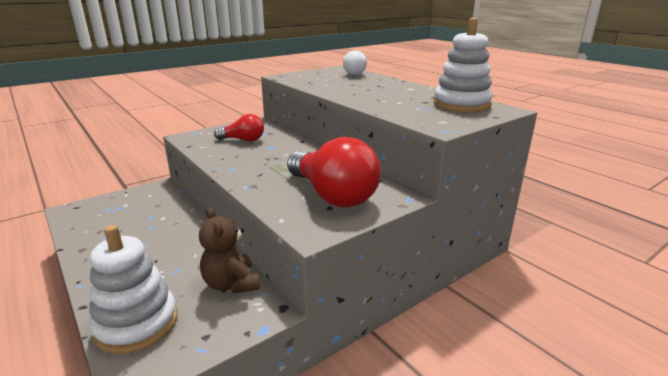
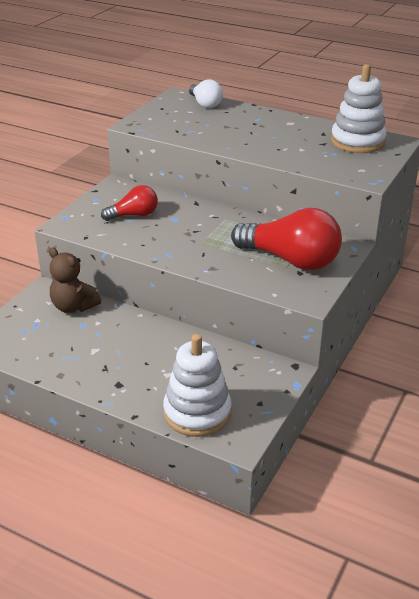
camera: 25 degrees left, 10 degrees up
brown teddy bear [199,207,260,294] -> brown teddy bear moved to [49,248,101,313]

